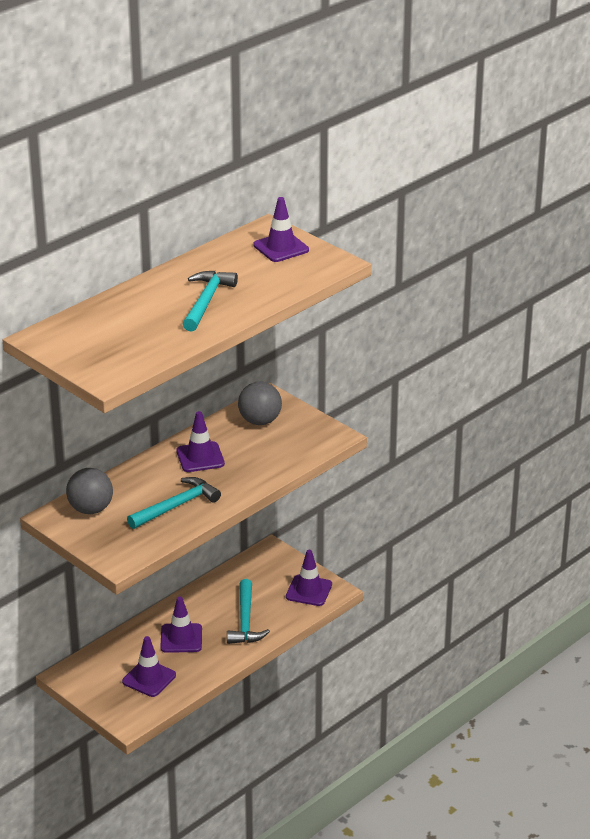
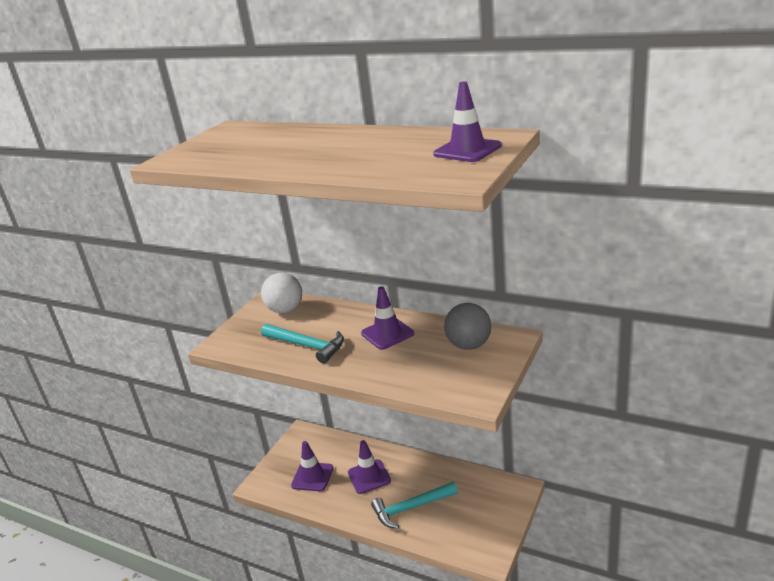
camera: 75 degrees right, 5 degrees down
grey ball [66,468,113,514] -> white ball [261,273,302,313]
turquoise hammer [183,271,238,332] -> none
purple traffic cone [286,550,332,606] -> none

